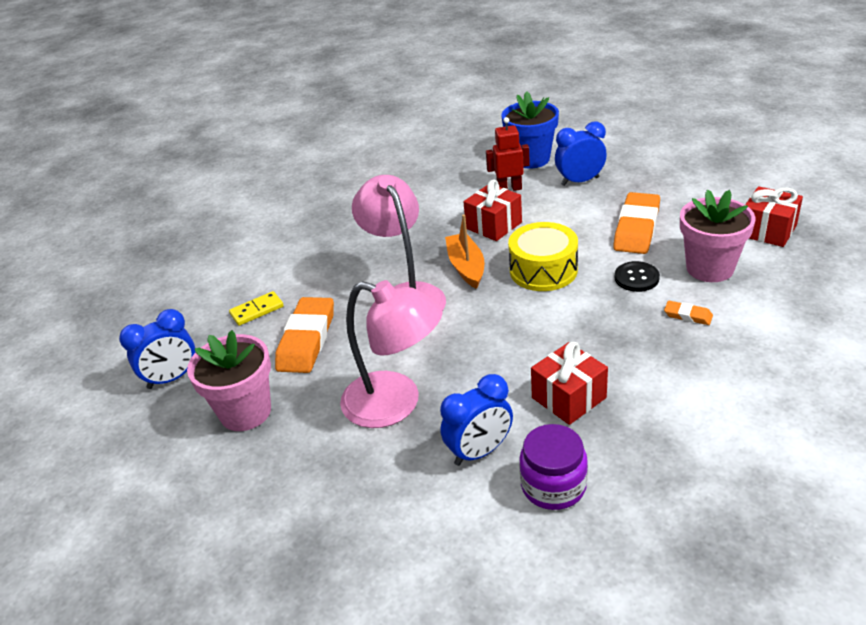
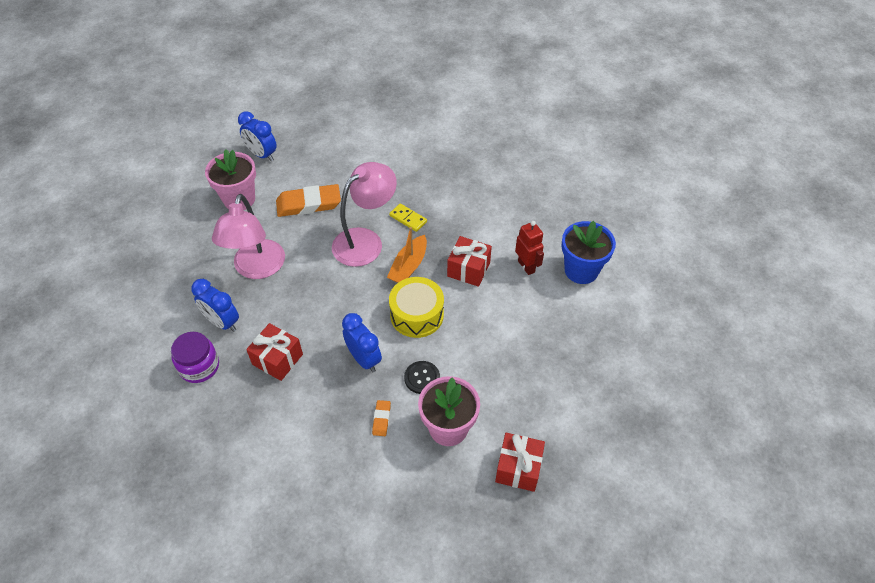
camera: 65 degrees right, 15 degrees up
yellow domino [229,291,284,326] -> yellow domino moved to [389,203,427,232]
orange boat [445,215,484,289] -> orange boat turned 150 degrees clockwise [387,227,427,283]
blue clock [555,121,607,186] -> blue clock moved to [342,313,382,372]
orange eraser [613,192,660,254] -> none

